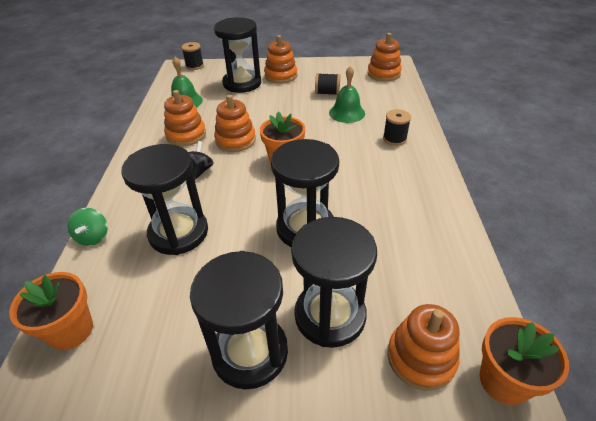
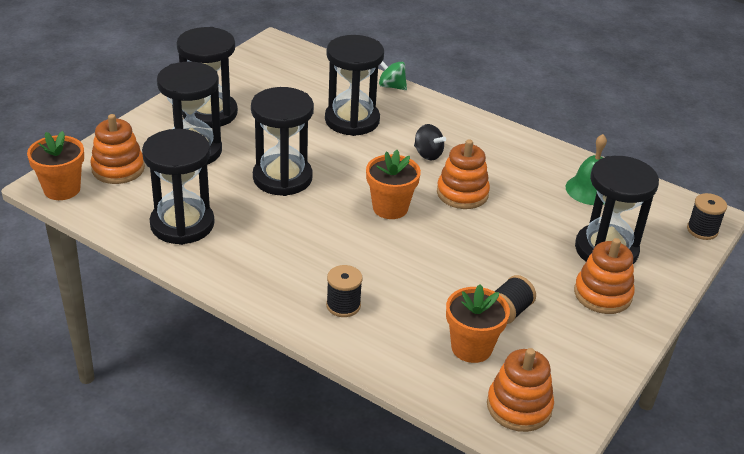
camera: 120 degrees right, 5 degrees down
orange flower pot [9,272,93,350] -> orange flower pot moved to [446,284,510,363]
orange stacking toy [164,90,206,146] -> none
green bell [329,66,365,123] -> none
none -> black hourglass [142,129,215,245]

